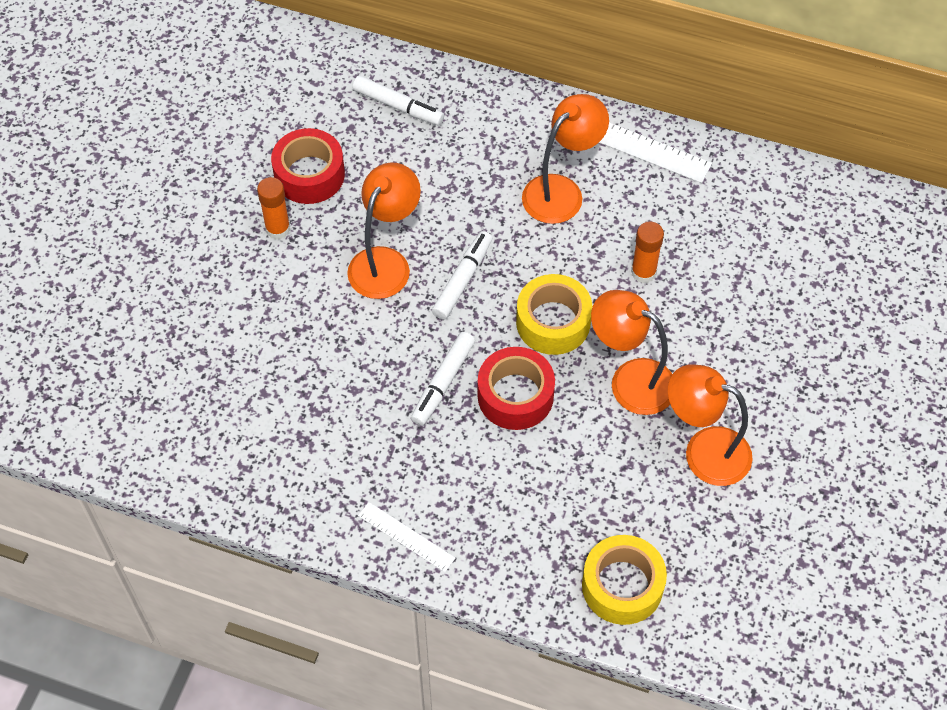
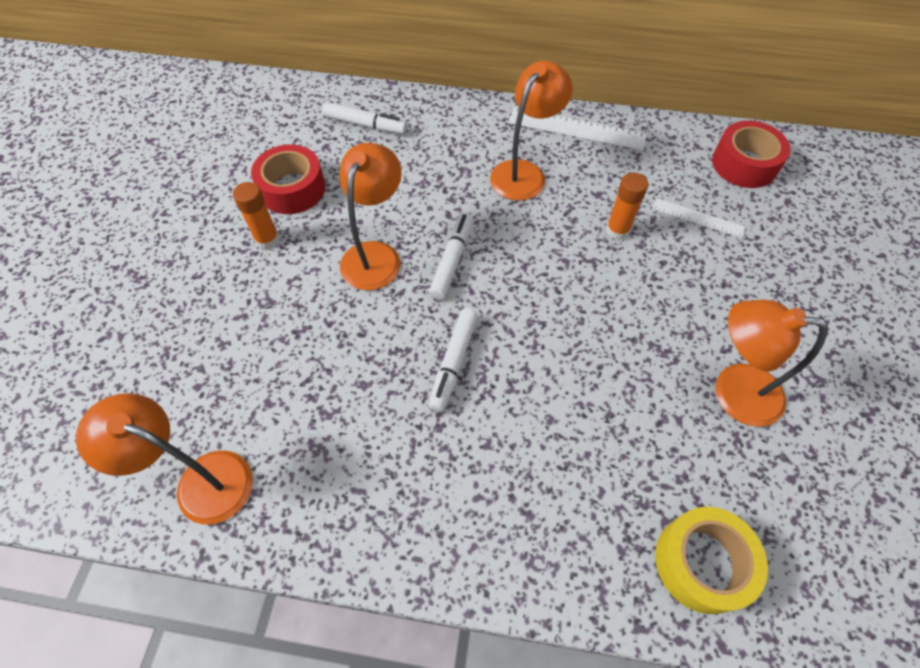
camera: 10 degrees left, 0 degrees up
white ruler [358,502,455,572] -> white ruler moved to [652,198,745,238]
red tape [478,347,555,430] -> red tape moved to [712,121,791,188]
yellow tape [516,274,592,355] -> none
orange lamp [591,290,672,415] -> orange lamp moved to [76,393,253,525]

